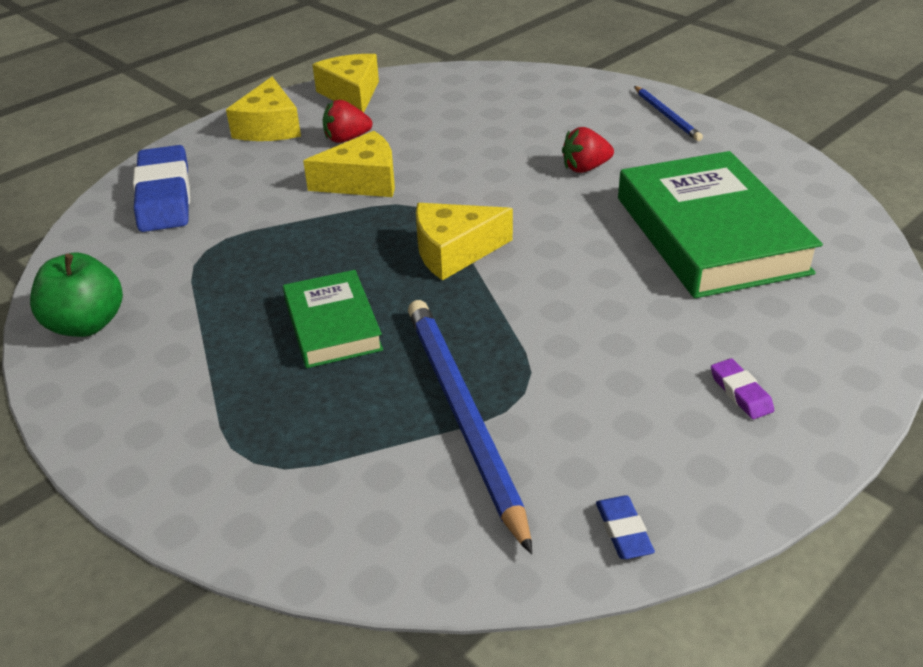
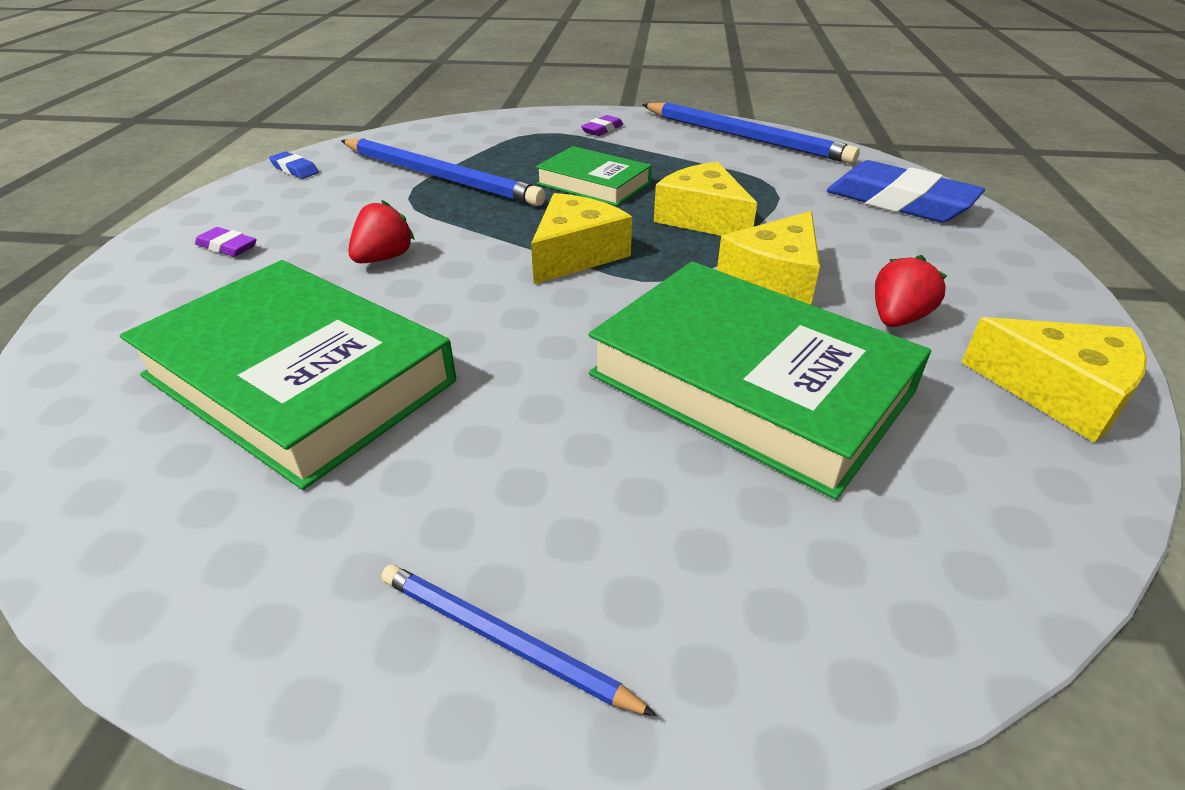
camera: 140 degrees right, 0 degrees up
green apple [30,252,123,337] -> blue pencil [642,102,860,164]
yellow cheese [226,77,301,141] -> yellow cheese moved to [654,162,757,236]
red strawberry [562,127,614,173] -> red strawberry moved to [348,200,415,263]
none -> purple eraser [581,115,623,136]
none -> green book [588,261,931,500]

